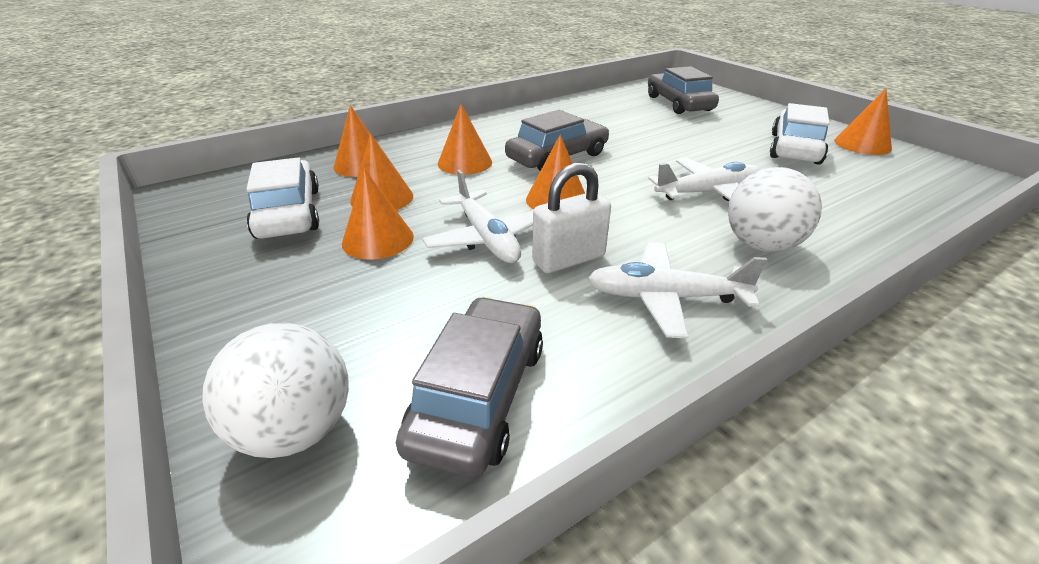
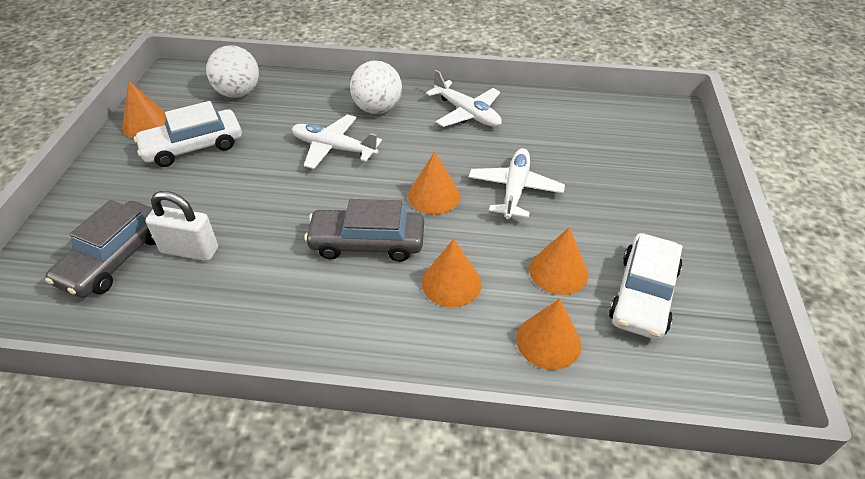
camera: 140 degrees left, 10 degrees up
white ball [202,323,349,458] -> white ball moved to [206,45,259,98]
orange cone [342,169,414,260] -> none
grey car [396,297,543,478] -> none
white padlock [532,163,611,273] -> white padlock moved to [145,191,218,261]

